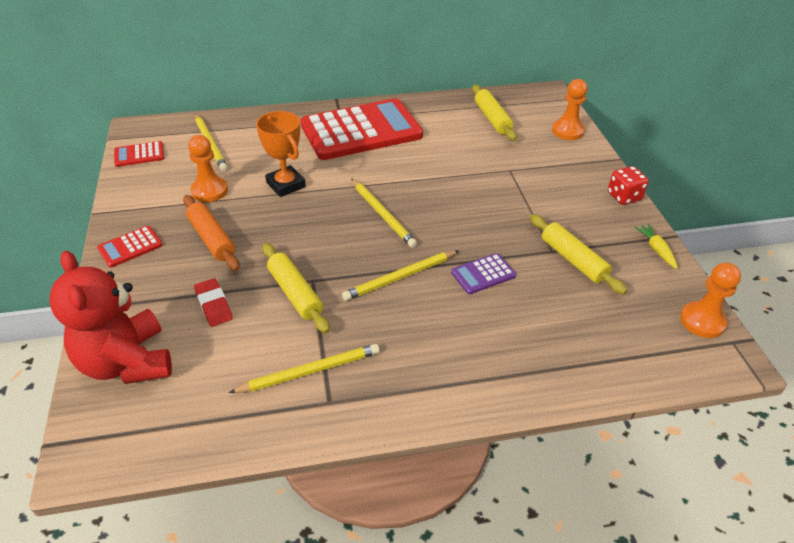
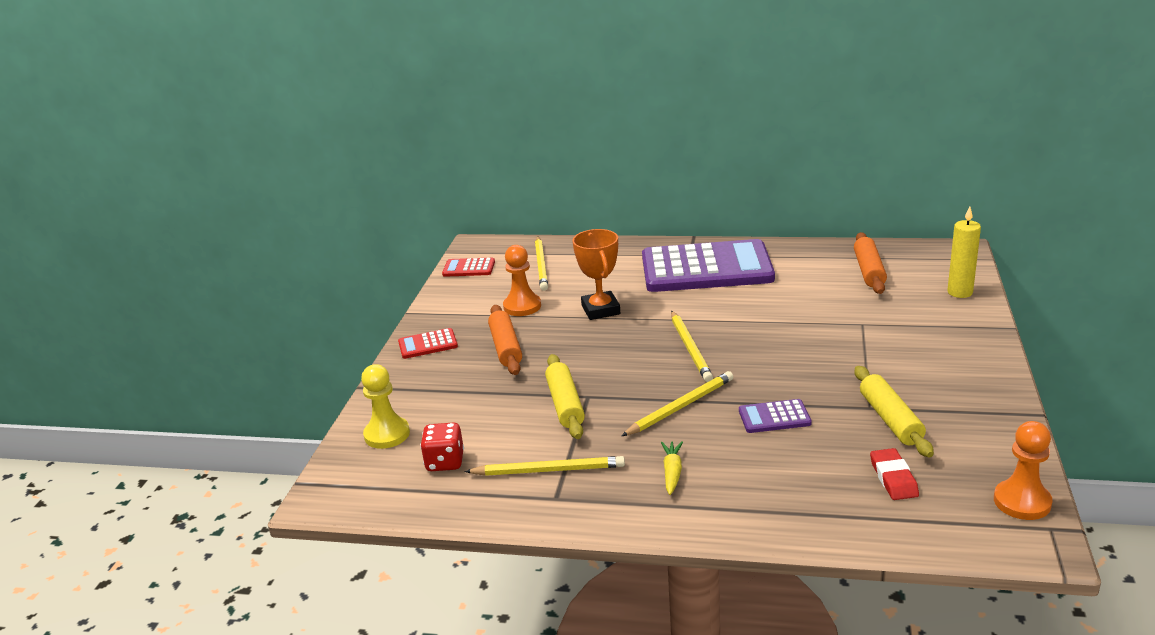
camera: 25 degrees right, 15 degrees down
red teddy bear [49,251,172,384] -> yellow pawn [361,364,410,449]
red eraser [194,278,233,327] -> red eraser moved to [870,448,919,500]
red calculator [301,98,423,160] -> purple calculator [642,239,775,292]
yellow pencil [342,250,459,301] -> yellow pencil turned 150 degrees clockwise [622,371,733,436]
yellow rolling pin [472,85,517,141] -> orange rolling pin [854,232,887,294]
orange pawn [552,79,588,140] -> yellow candle [947,206,981,298]
red dice [608,166,649,205] -> red dice moved to [420,422,464,471]
yellow carrot [634,224,678,269] -> yellow carrot moved to [661,441,683,495]

